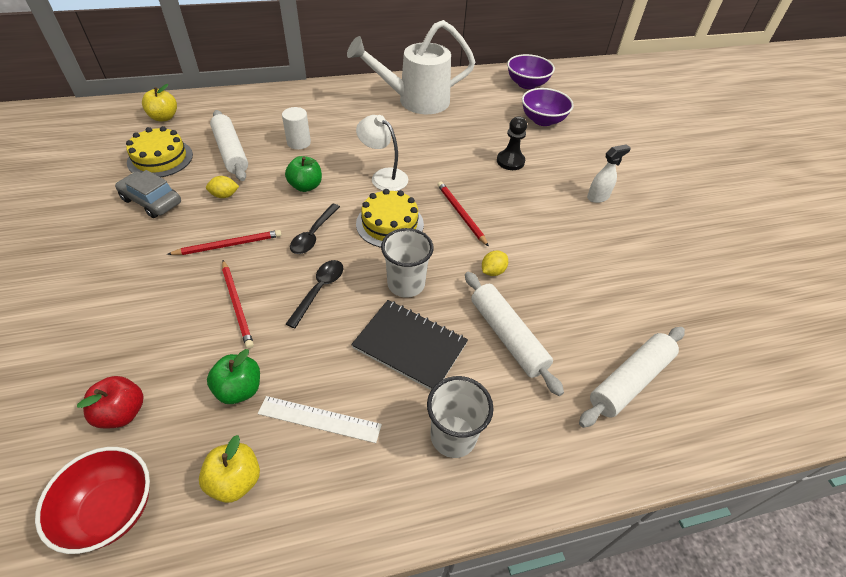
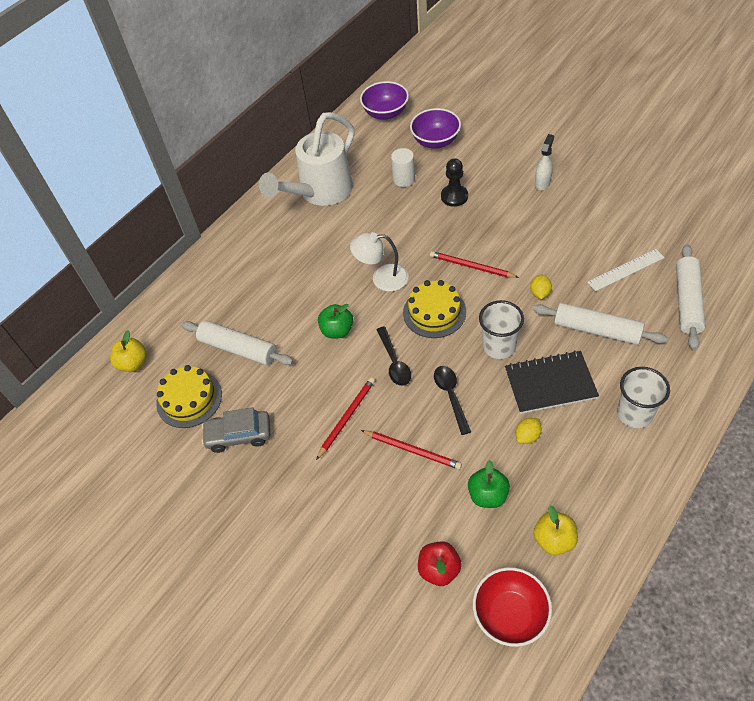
camera: 30 degrees left, 5 degrees up
yellow lemon [206,176,239,198] -> yellow lemon moved to [516,418,542,444]
white ruler [258,396,382,443] -> white ruler moved to [587,249,665,291]
white cylinder [282,107,311,150] -> white cylinder moved to [391,148,415,187]

